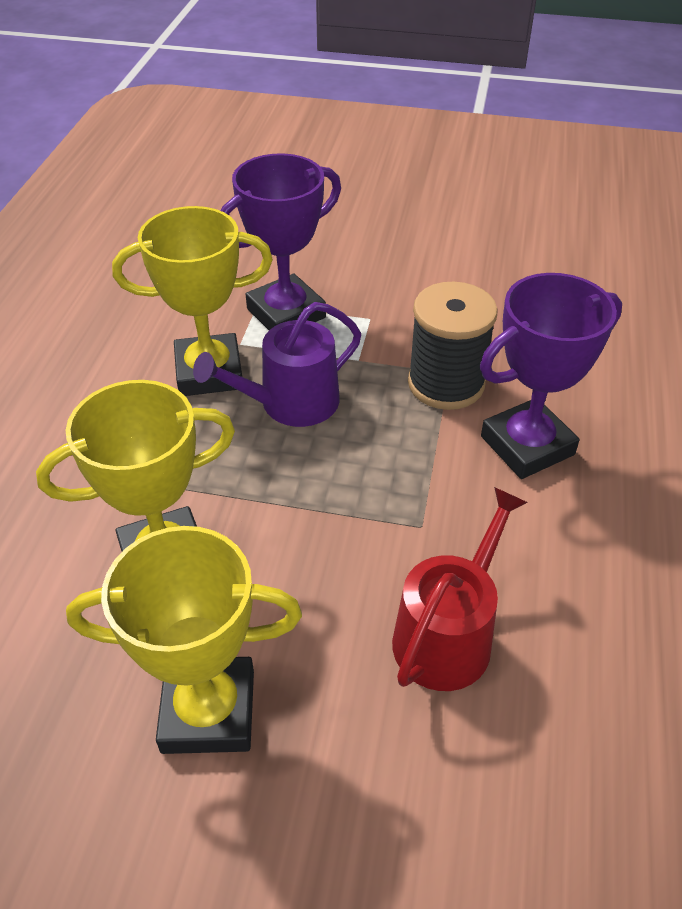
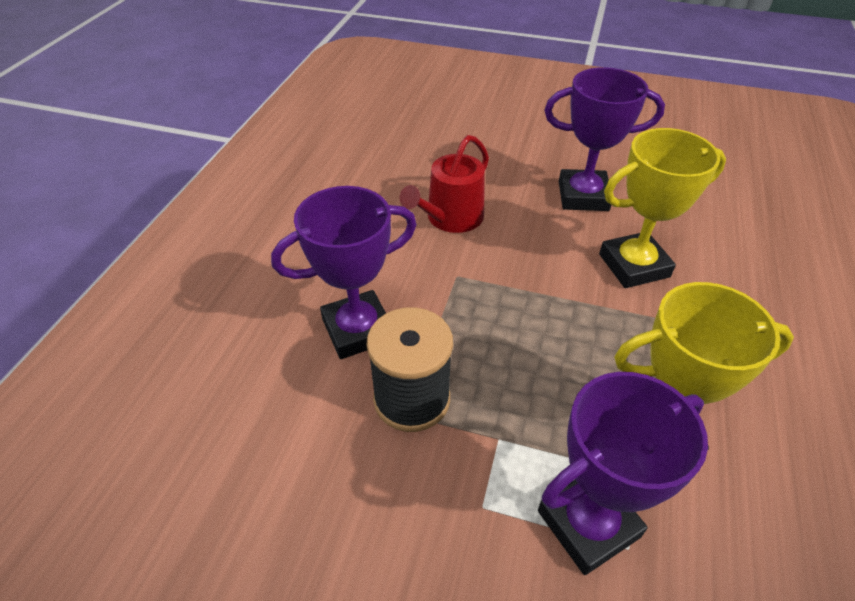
camera: 175 degrees left, 0 degrees up
yellow trophy [66,526,302,754] -> purple trophy [544,67,665,211]
purple watering can [193,302,361,427] -> none

